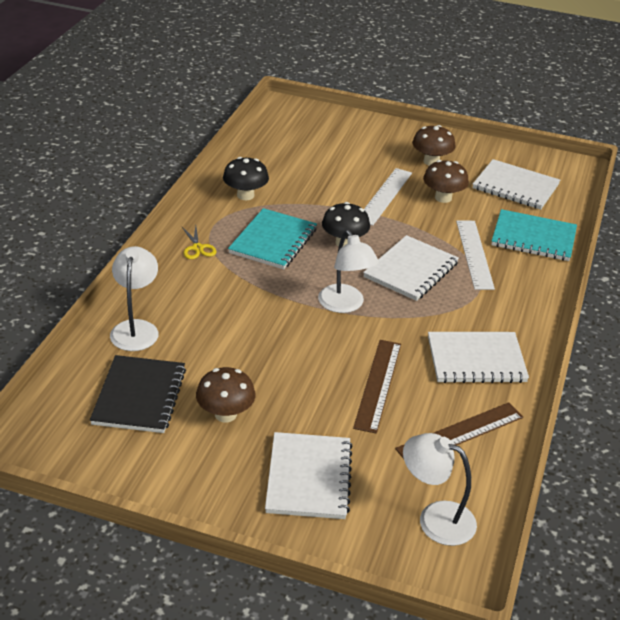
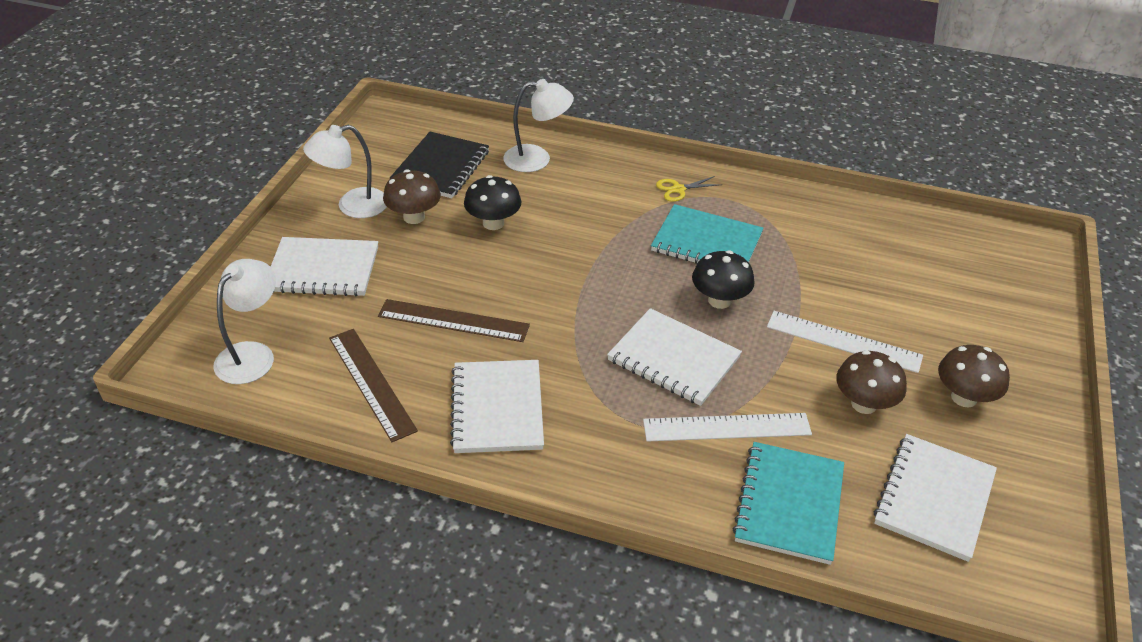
camera: 90 degrees right, 5 degrees up
black notebook [90,355,186,433] -> black notebook turned 75 degrees counterclockwise [390,132,489,198]
black mushroom [223,157,269,200] -> black mushroom moved to [464,175,522,230]
white lamp [318,230,379,313] -> white lamp moved to [303,125,387,218]

